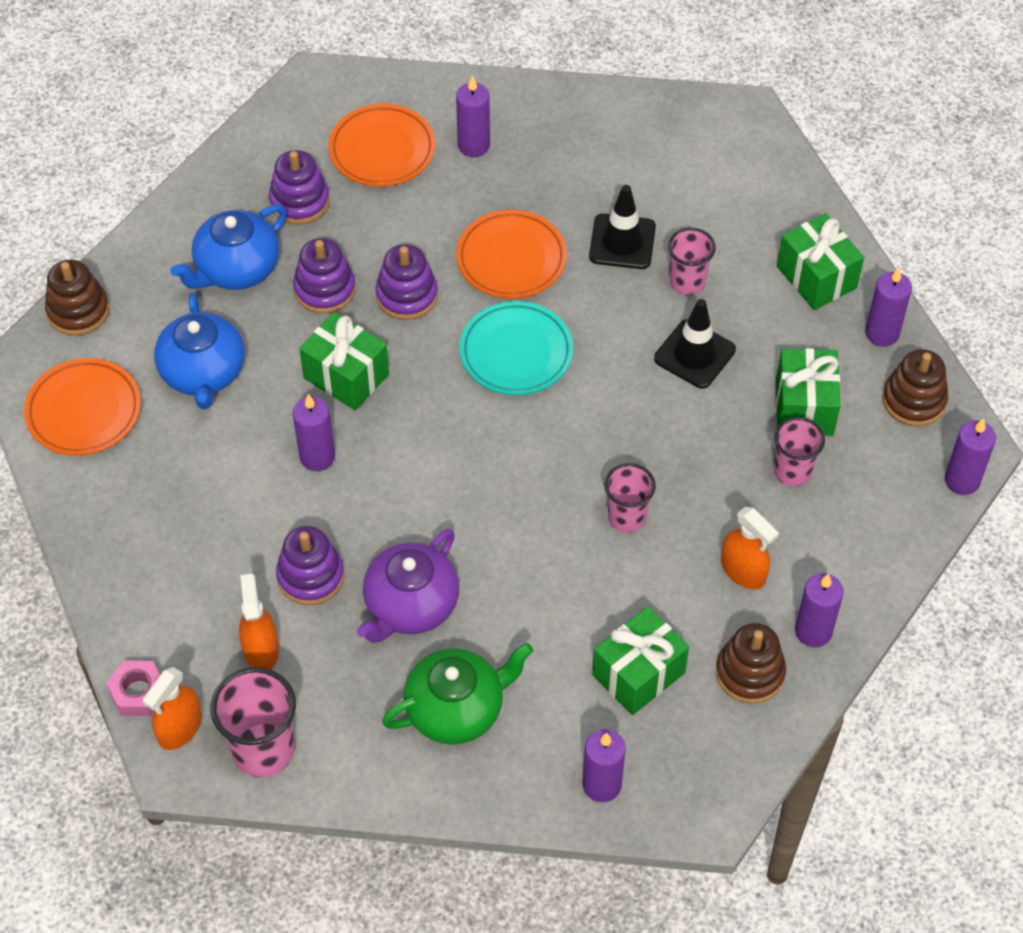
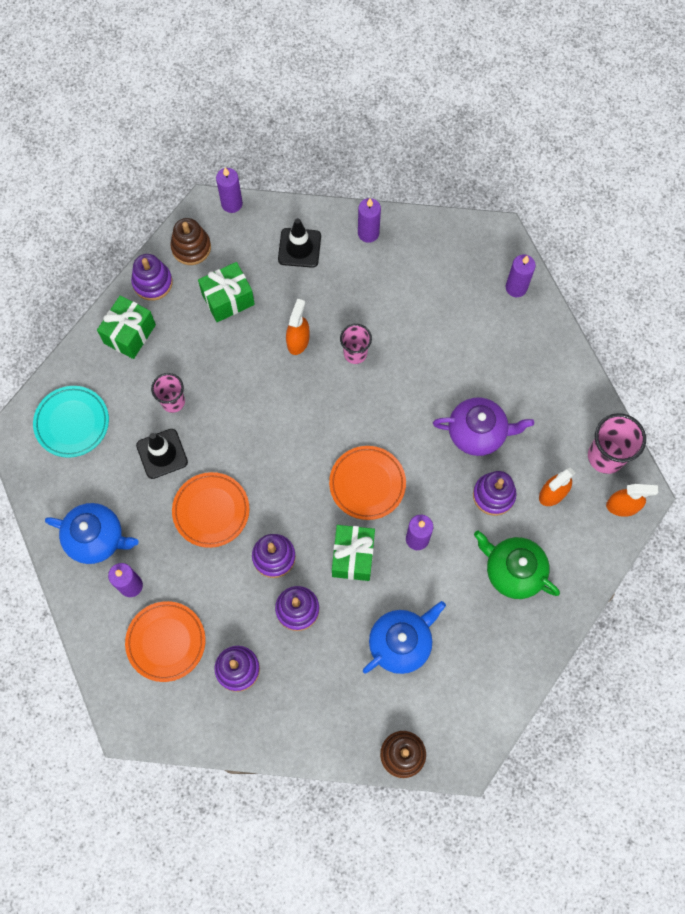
camera: 120 degrees left, 15 degrees up
orange plate [24,358,141,456] -> orange plate moved to [329,446,406,520]
pink nut [106,660,160,716] -> none
blue teapot [170,205,287,290] -> blue teapot moved to [45,503,139,564]
green teapot [382,643,533,745] -> green teapot moved to [474,531,560,599]
turquoise plate [459,301,573,395] -> turquoise plate moved to [33,386,109,458]
green gift [592,606,689,715] -> none
black traffic cone [654,299,736,389] -> black traffic cone moved to [278,218,321,268]
brown stacking toy [716,623,786,704] -> none
orange spray bottle [721,507,779,589] -> orange spray bottle moved to [286,299,310,355]
pink cup [774,417,825,486] -> none
purple candle [865,268,912,347] -> purple stacking toy [131,254,173,301]

